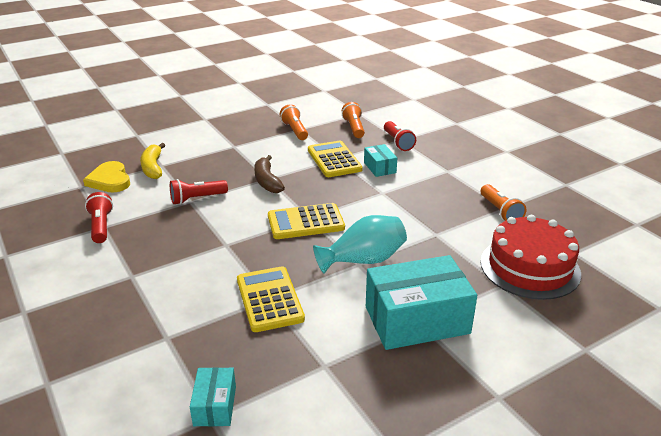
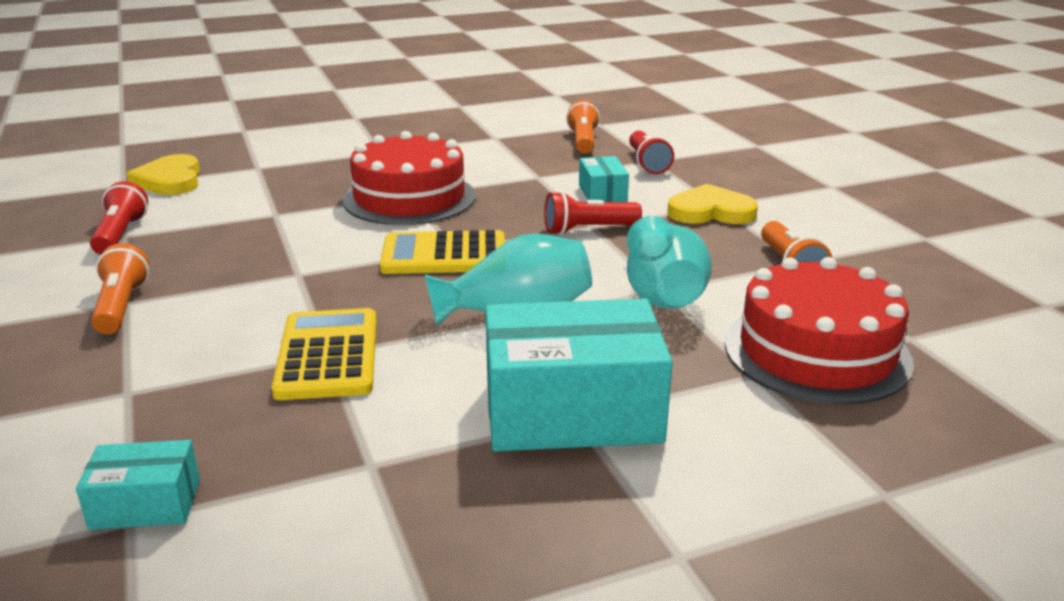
camera: 10 degrees right, 5 degrees down
yellow banana [140,143,165,179] -> none
red flashlight [170,179,228,205] -> red flashlight moved to [544,191,642,235]
turquoise box [190,367,236,426] -> turquoise box turned 75 degrees clockwise [76,440,200,530]
brown banana [254,155,285,193] -> red cake [343,131,476,225]
orange flashlight [280,104,308,140] -> orange flashlight moved to [91,243,149,334]
yellow calculator [308,141,363,177] -> none
none -> turquoise vase [627,216,712,308]
none -> yellow heart [667,184,758,224]

